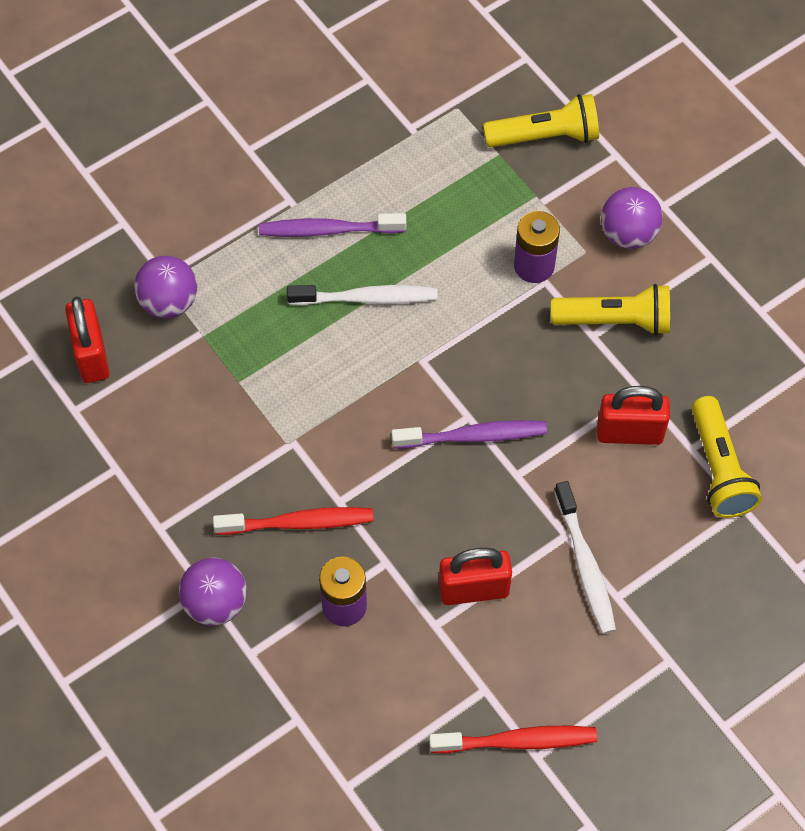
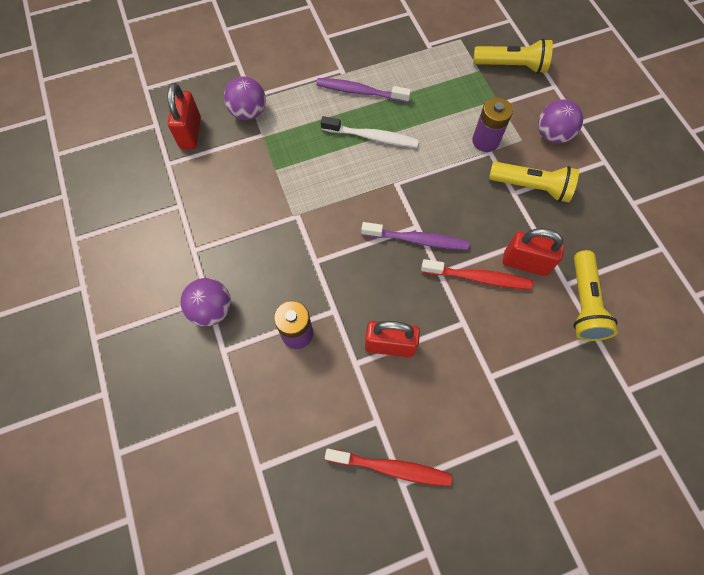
camera: 15 degrees right, 5 degrees up
red toothbrush [213,507,373,535] -> red toothbrush moved to [421,259,533,290]
white toothbrush [554,481,616,634] -> none

